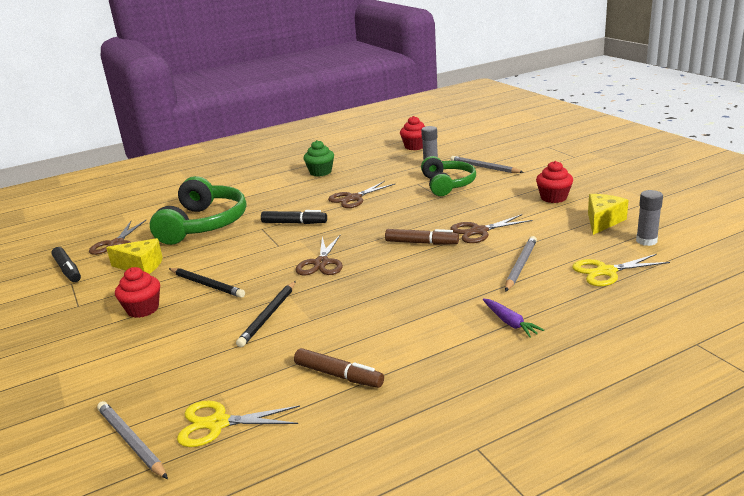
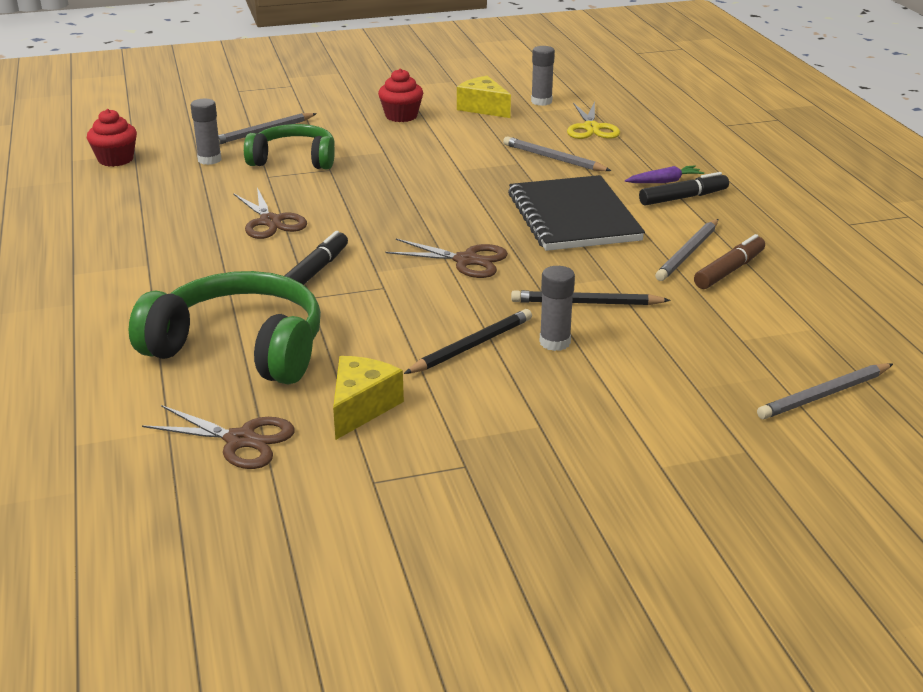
camera: 80 degrees left, 5 degrees up
black marker [51,247,81,282] -> black marker moved to [639,172,729,206]
red cupcake [115,267,160,318] -> none
yellow scissors [177,401,300,447] -> none
black pencil [236,281,296,347] -> black pencil turned 150 degrees clockwise [511,290,671,305]
green cupcake [304,140,334,177] -> none
brown marker [385,229,459,245] -> none
brown scissors [450,214,533,243] -> none
none -> black notebook [508,175,645,251]
none -> grey glue stick [539,266,575,351]
none -> grey pencil [655,219,718,281]

